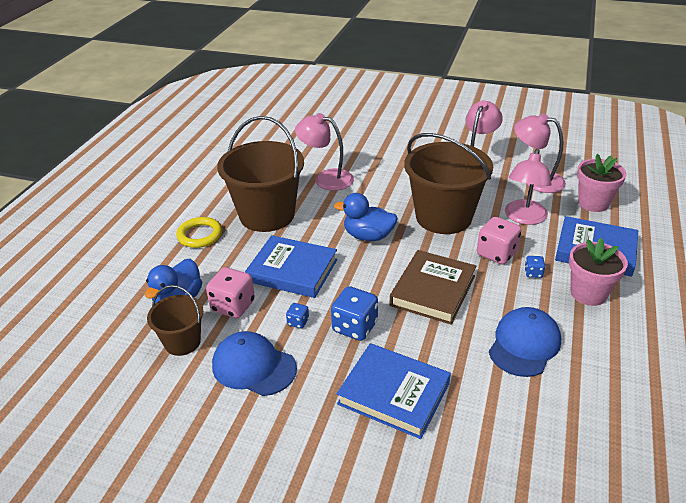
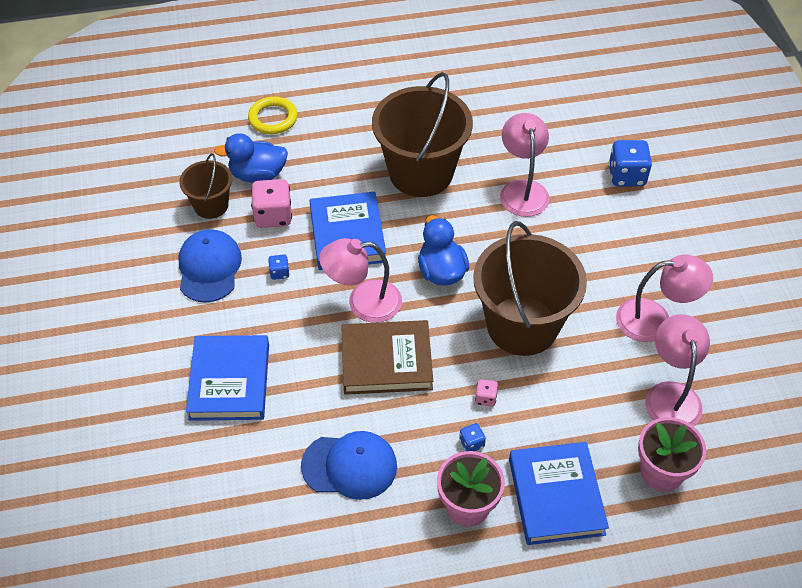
camera: 60 degrees right, 15 degrees up
yellow ring [176,217,222,248] -> yellow ring moved to [248,97,297,134]
blue dice [331,286,378,341] -> blue dice moved to [608,140,652,186]
pink dice [477,217,521,264] -> pink dice [475,379,498,407], size x0.49
pink lamp [505,149,552,225] -> pink lamp moved to [319,238,402,323]

